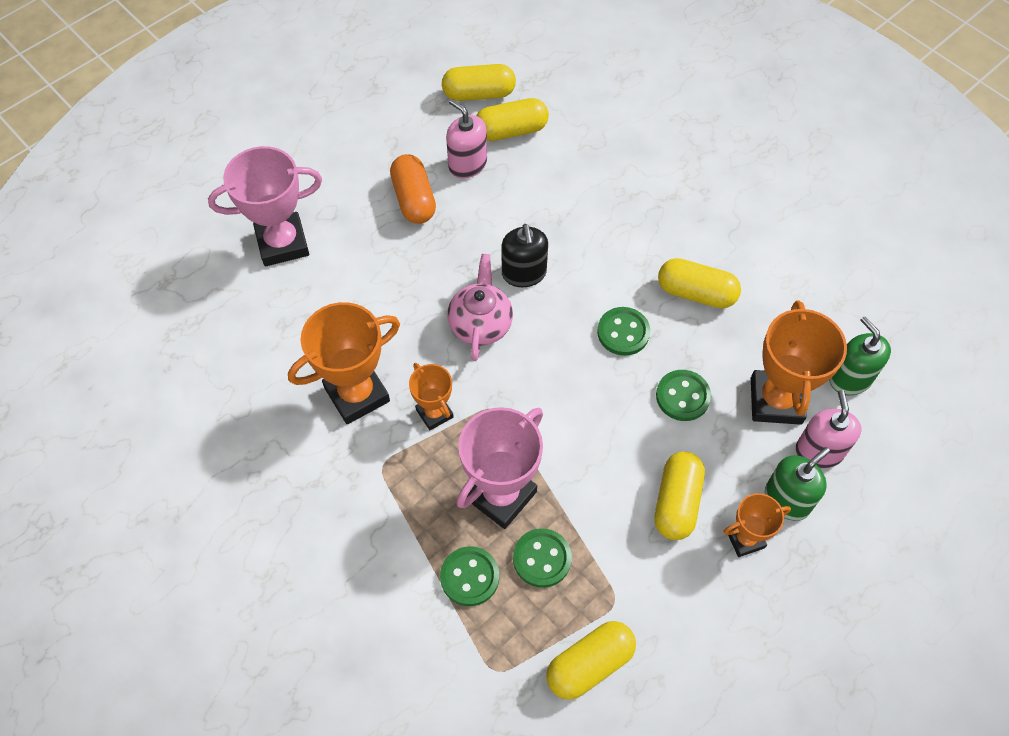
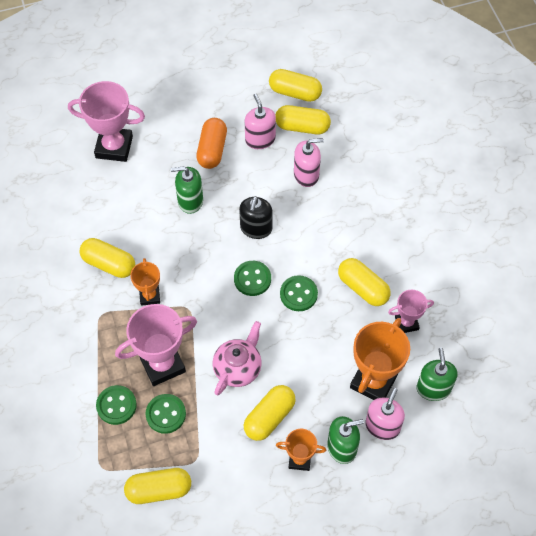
camera: 25 degrees right, 0 degrees up
orange trophy [288,302,400,424] -> yellow capsule [79,238,135,278]
pink teapot [448,254,513,361] -> pink teapot moved to [213,321,262,395]
green button [656,370,711,421] -> green button moved to [234,261,271,296]
none -> green soap dispenser [171,166,203,214]
none -> pink soap dispenser [294,138,324,187]
none -> pink trophy [388,290,434,333]

